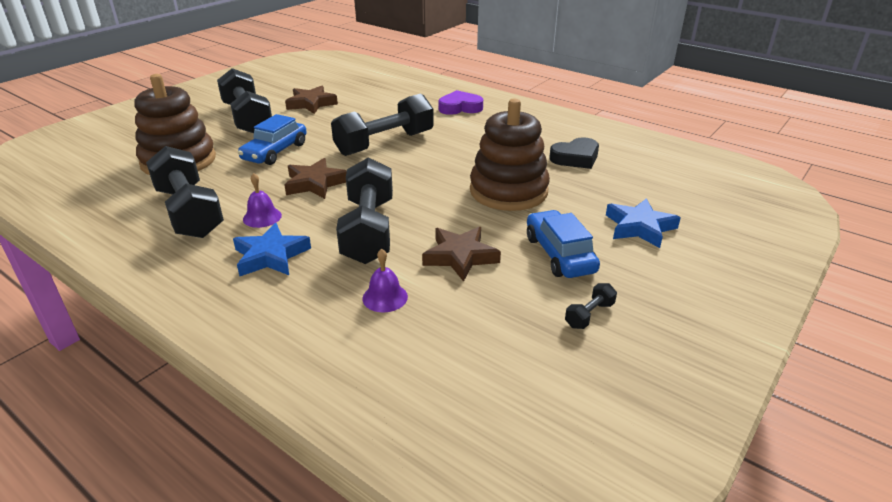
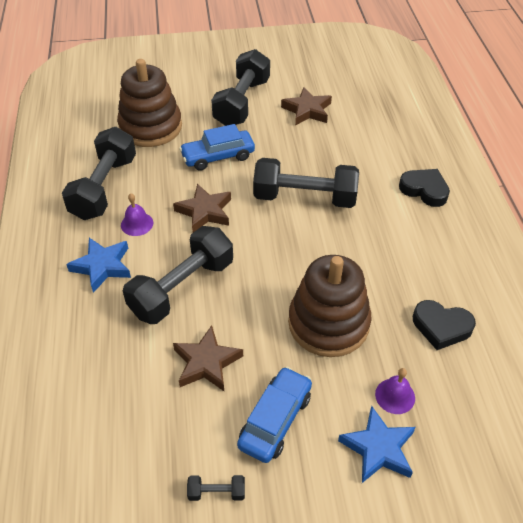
camera: 45 degrees right, 15 degrees up
purple bell [362,249,408,313] -> purple bell moved to [375,368,415,414]
purple heart [438,90,483,115] -> black heart [399,169,450,207]

